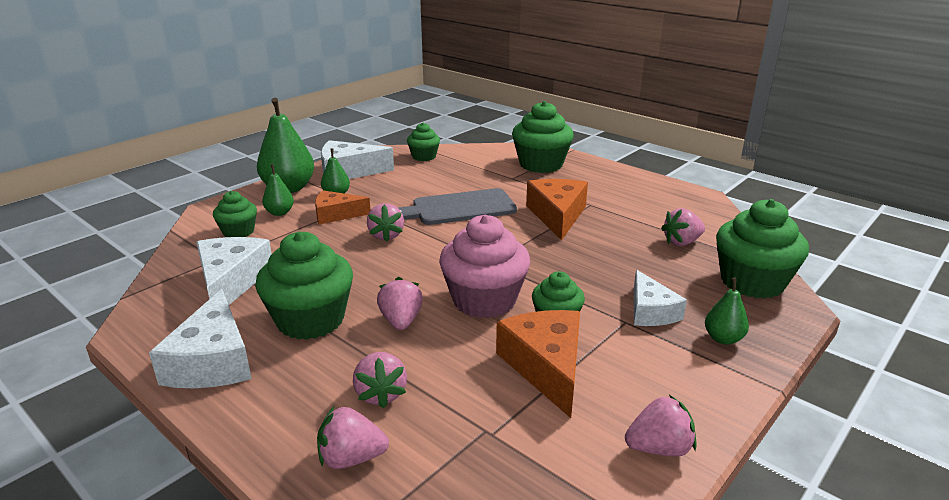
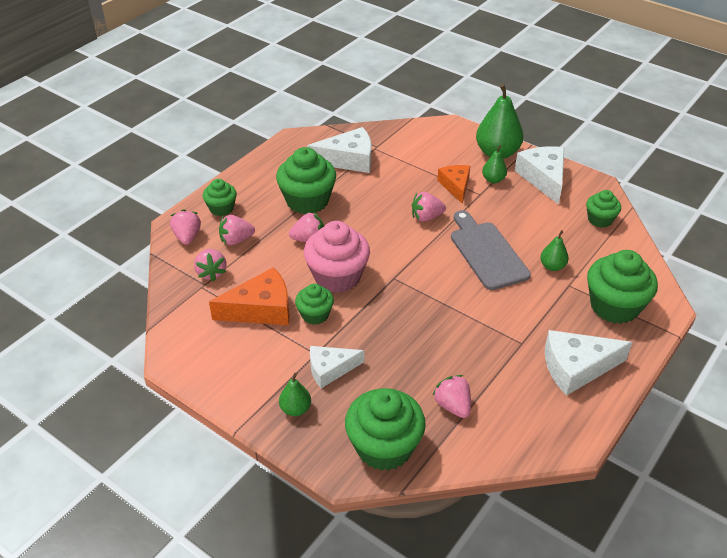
camera: 85 degrees right, 15 degrees up
white cheese [149,289,252,388] -> white cheese moved to [545,330,632,396]
green cupcake [213,191,257,237] -> green cupcake moved to [203,179,237,216]
green pear [262,165,294,216] -> green pear moved to [540,230,569,271]
orange cheese [526,179,588,241] -> none
pink strawberry [625,395,696,457] -> pink strawberry moved to [194,249,226,282]

